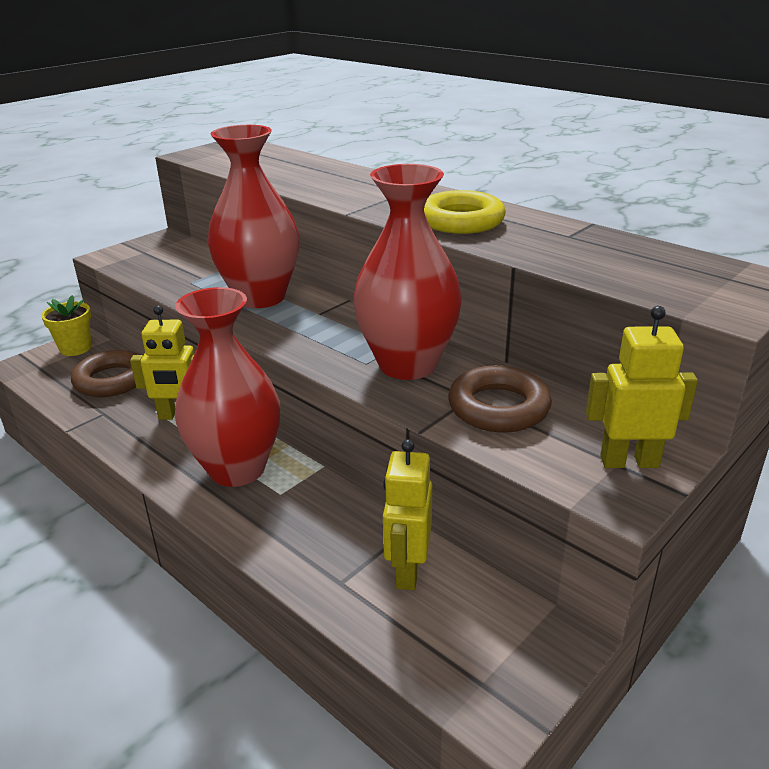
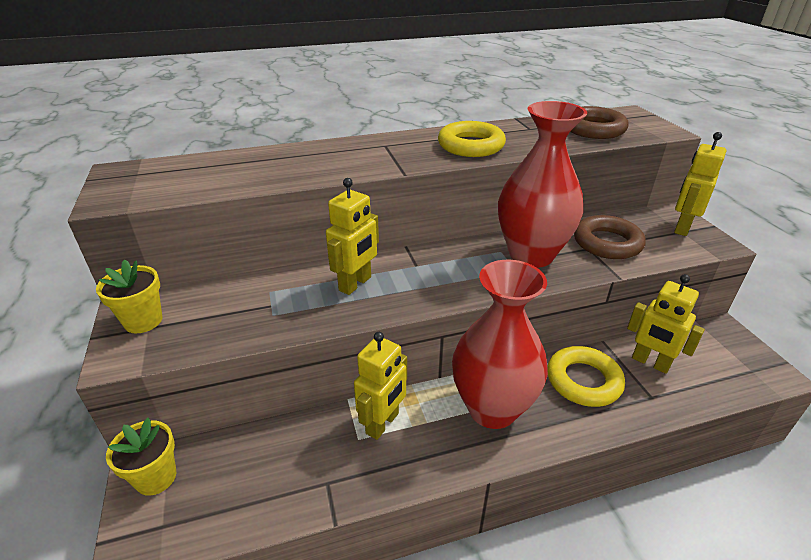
camera: 60 degrees left, 5 degrees up
brown ring [71,350,139,397] -> brown ring moved to [570,106,628,139]
red vase [208,125,299,308] -> yellow robot [326,178,379,295]
none -> yellow flower pot [96,259,162,333]
none -> yellow ring [547,346,625,407]

